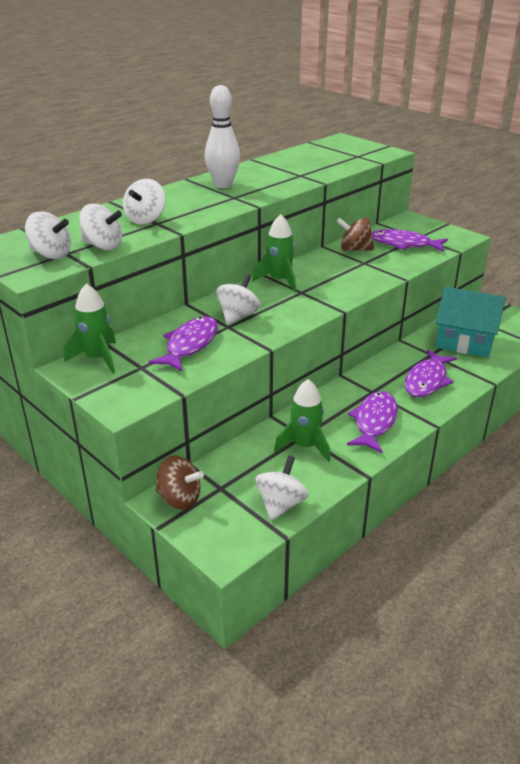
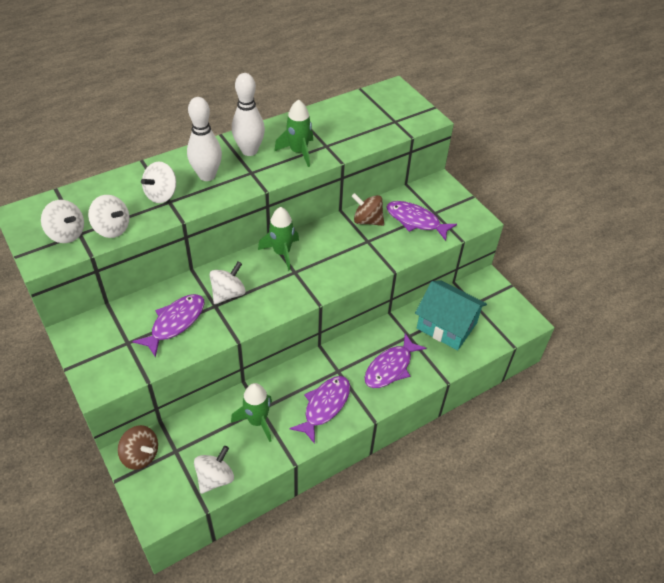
camera: 10 degrees right, 15 degrees up
green rocket [64,283,116,373] -> green rocket moved to [274,99,313,167]
none -> white bowling pin [187,97,222,181]

